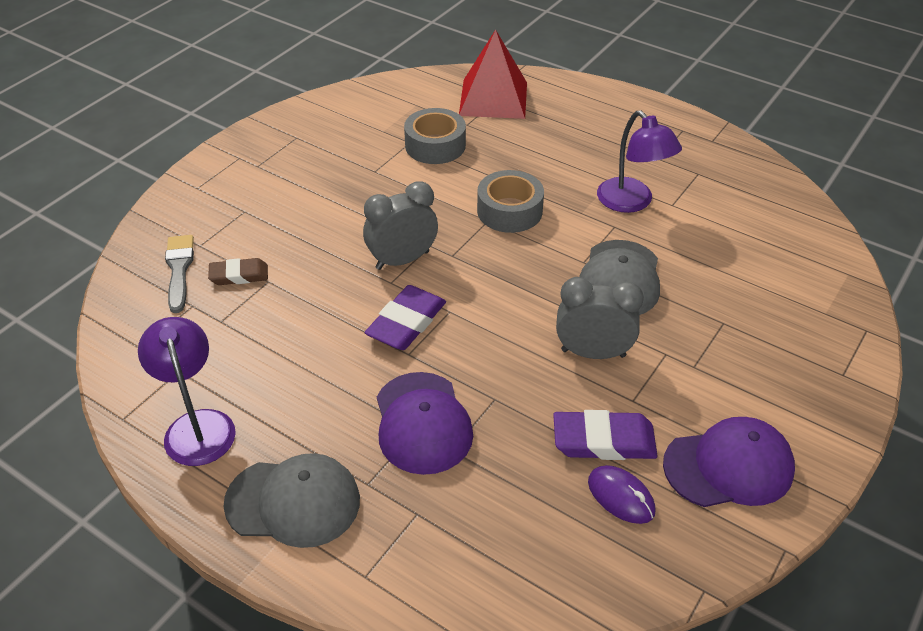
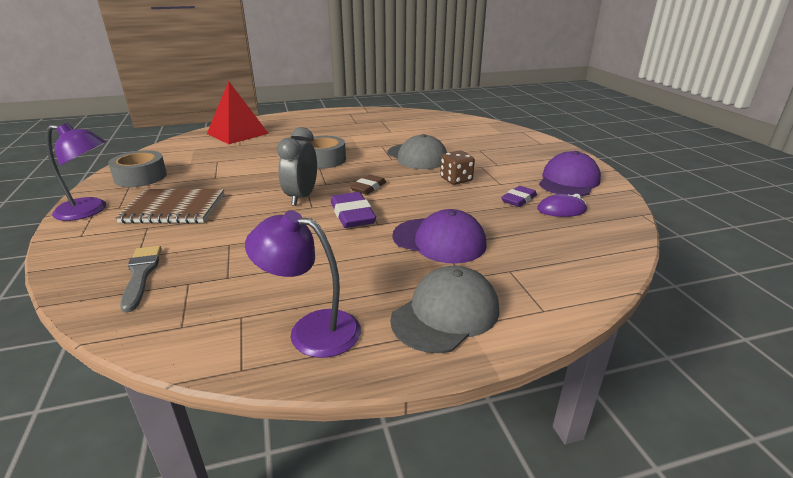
camera: 50 degrees left, 15 degrees down
grey brush [165,235,194,313] -> grey brush turned 45 degrees clockwise [120,246,162,313]
brown eraser [208,258,268,285] -> brown eraser moved to [350,175,386,195]
grey tape [404,108,466,164] -> grey tape moved to [108,150,167,187]
purple eraser [553,410,658,460] -> purple eraser [501,186,537,207], size x0.65
grey clock [556,277,644,359] -> brown dice [440,151,475,185]
purple lamp [597,110,682,213] -> purple lamp moved to [46,123,106,221]
none -> brown notebook [115,189,224,224]

